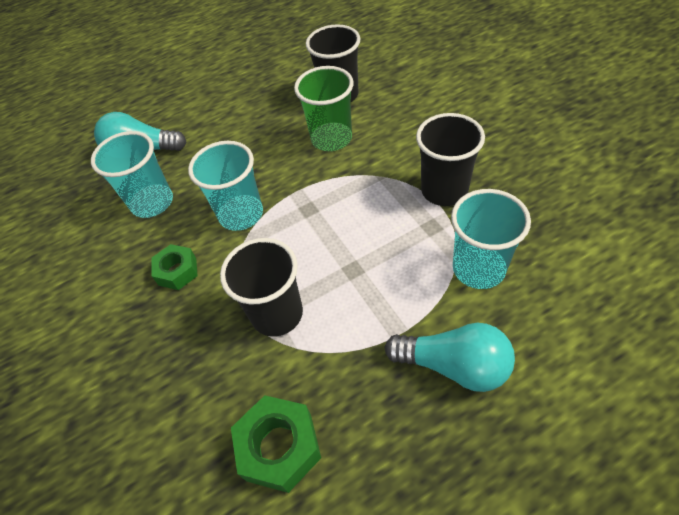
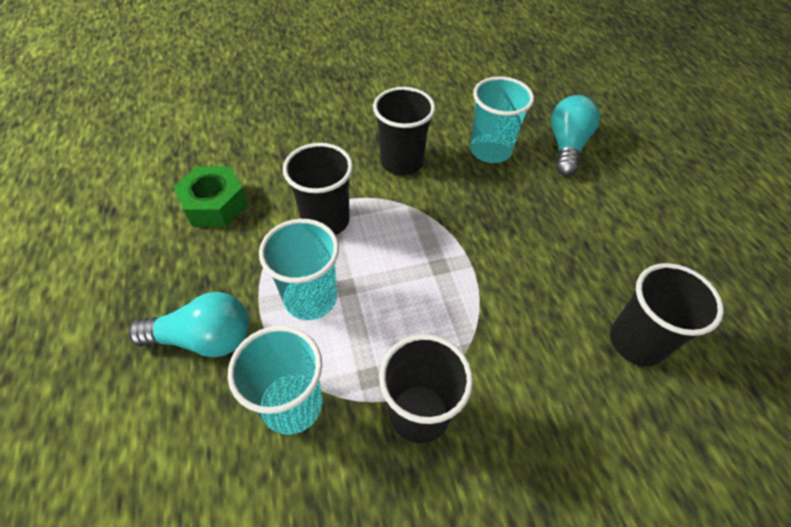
camera: 95 degrees right, 0 degrees up
green nut [151,244,198,290] -> black cup [373,87,435,175]
turquoise cup [188,141,263,231] -> turquoise cup moved to [259,219,339,320]
green cup [294,66,354,151] -> none
turquoise light bulb [385,323,515,392] -> turquoise light bulb turned 120 degrees counterclockwise [129,292,249,357]

